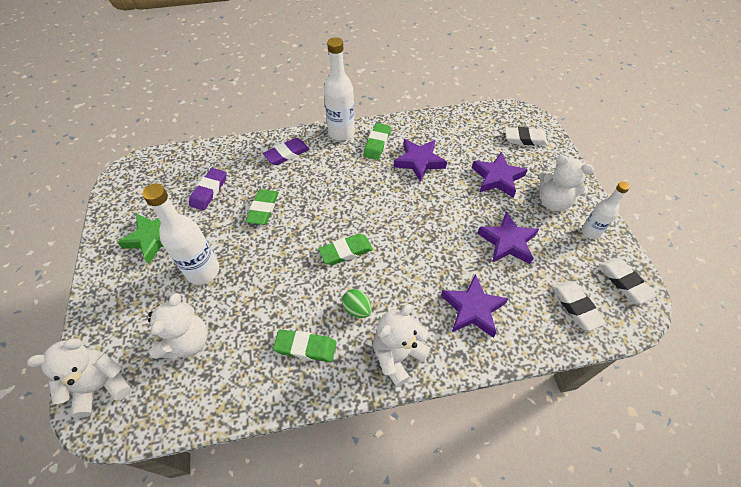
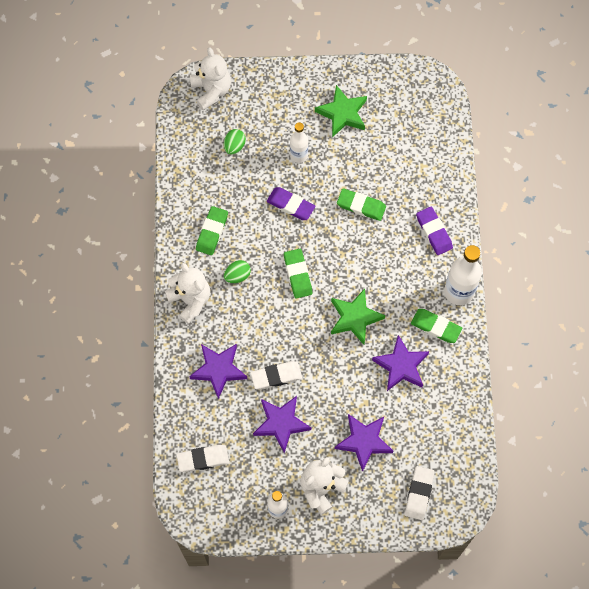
camera: 100 degrees right, 15 degrees up
white bottle [142,184,219,285] -> white bottle [290,122,308,163], size x0.61
white teddy bear [148,293,208,359] -> green egg [224,129,246,155]
purple eraser [189,168,226,210] -> purple eraser moved to [267,187,315,220]
white eraser [599,258,656,304] -> white eraser moved to [251,361,302,390]
none -> green star [331,289,385,345]

